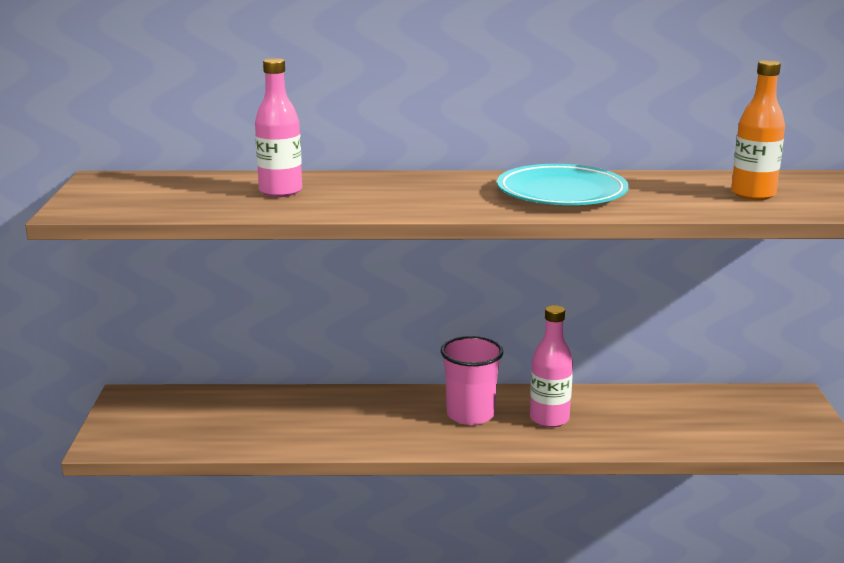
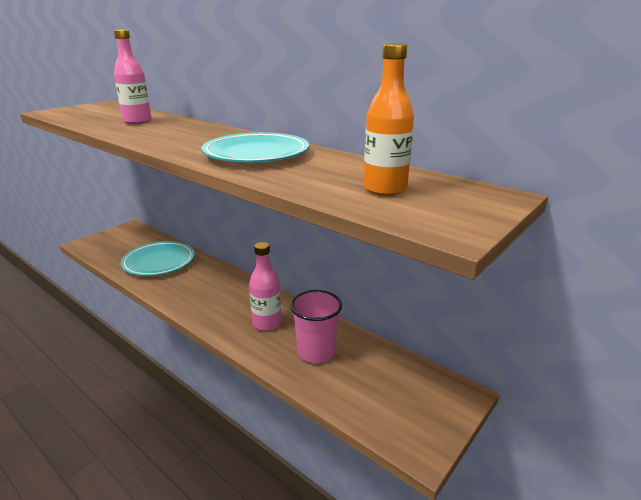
camera: 40 degrees right, 5 degrees up
pink cup [441,336,503,425] -> pink cup moved to [290,290,342,363]
none -> turquoise plate [121,241,195,276]

